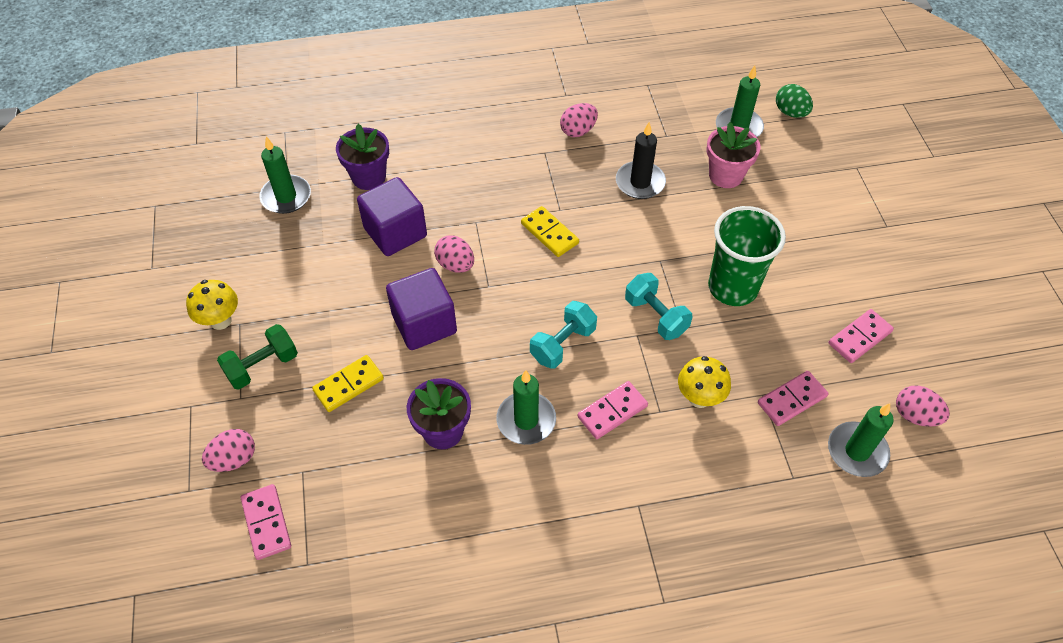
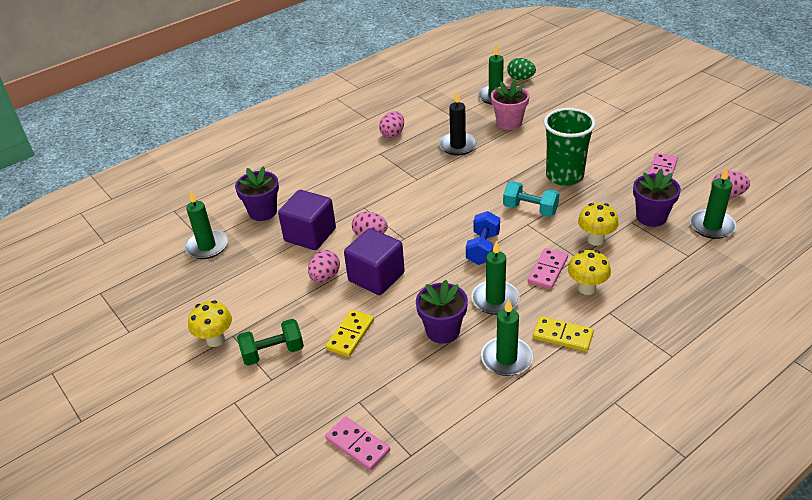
camera: 25 degrees left, 15 degrees down
pink egg [202,429,255,472] -> pink egg moved to [308,250,340,282]
green dumbbell [217,324,298,389] -> green dumbbell turned 45 degrees clockwise [237,319,304,366]
yellow domino [521,206,579,257] -> yellow domino moved to [533,316,594,351]
turquoise dumbbell [530,301,597,369] -> blue dumbbell [466,211,500,265]
pink domino [758,371,829,426] -> purple flower pot [633,169,681,227]
none -> green candle [481,299,533,376]
none -> yellow mushroom [568,250,611,295]

